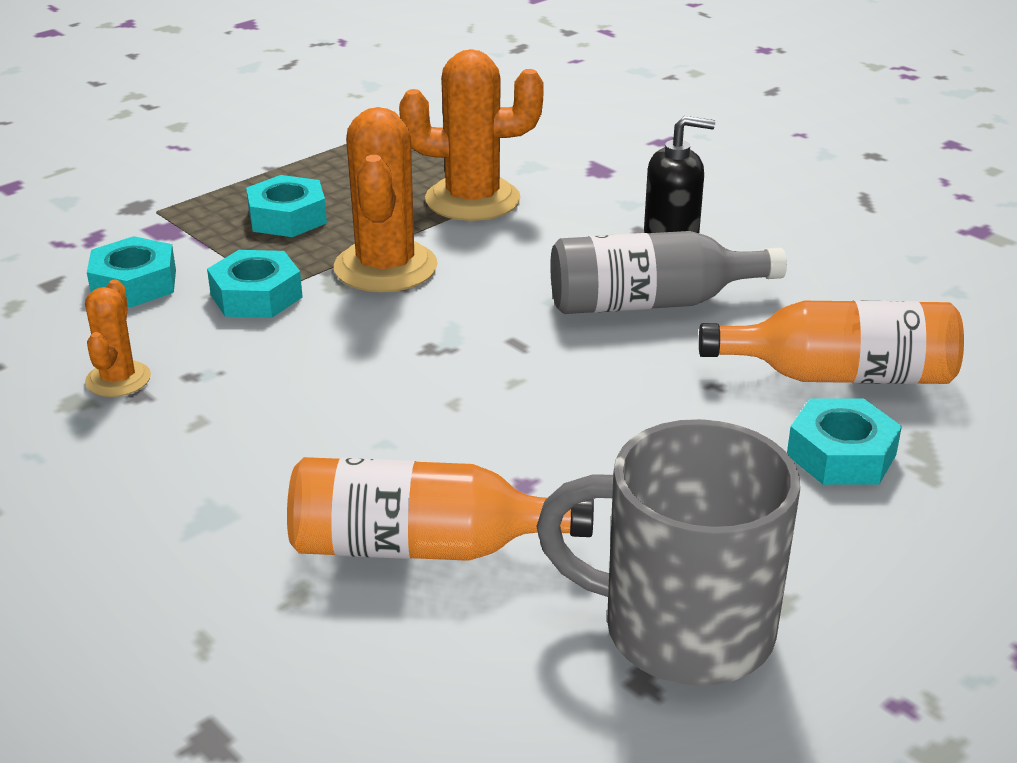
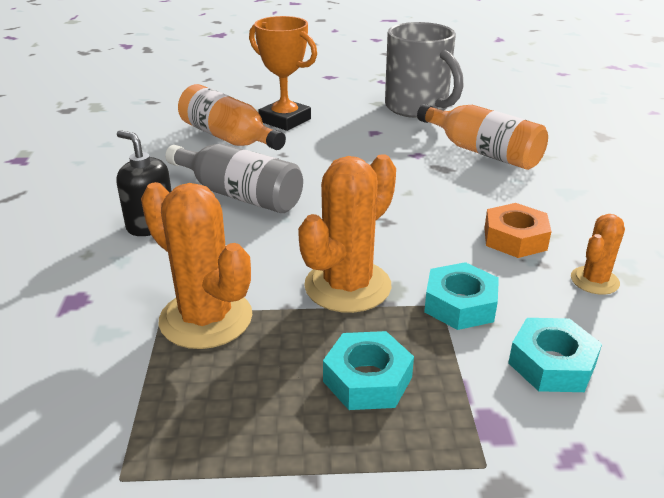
camera: 140 degrees left, 0 degrees up
turquoise nut [787,399,902,485] -> orange trophy [249,16,317,131]
none -> orange nut [484,203,552,258]

